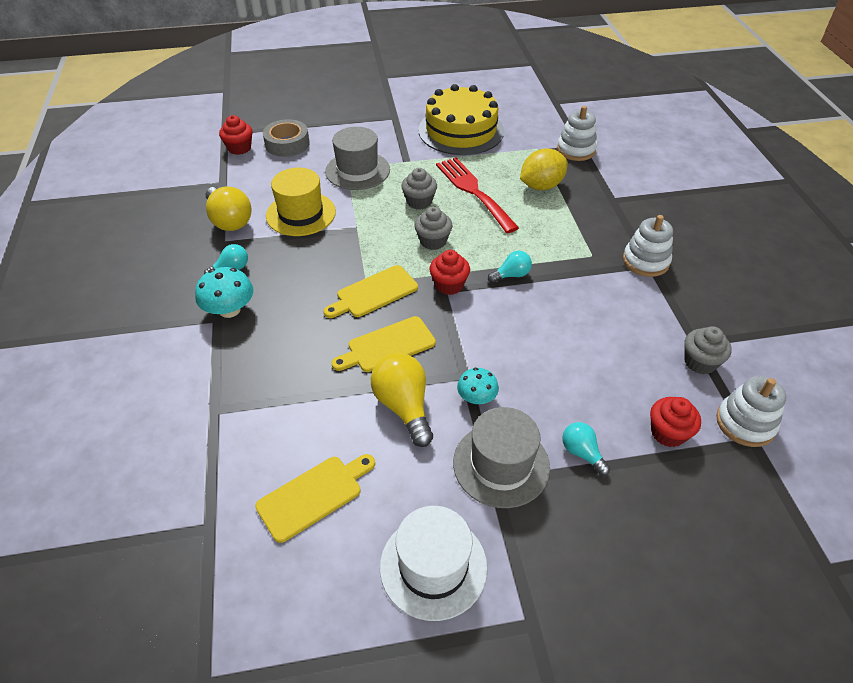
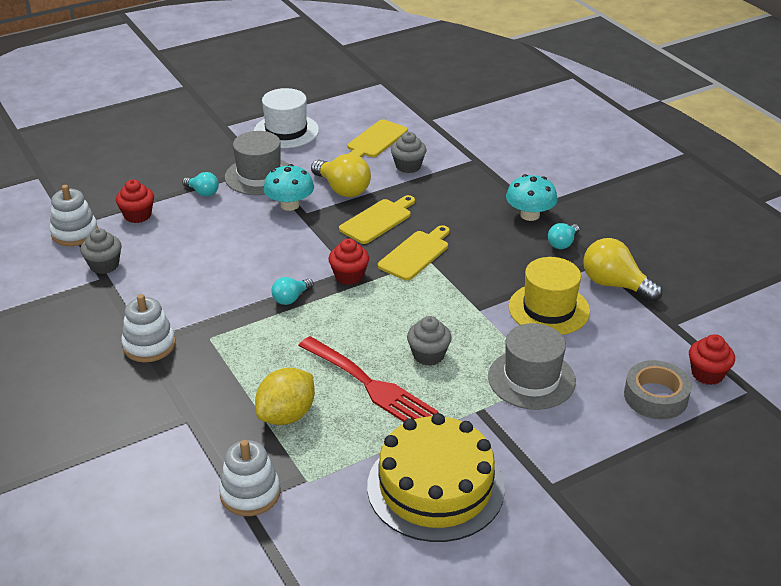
camera: 160 degrees right, 10 degrees down
grey cupcake [414,207,453,250] -> grey cupcake moved to [391,132,426,173]
turquoise mushroom [457,368,499,404] -> turquoise mushroom [263,164,314,211], size x1.53

